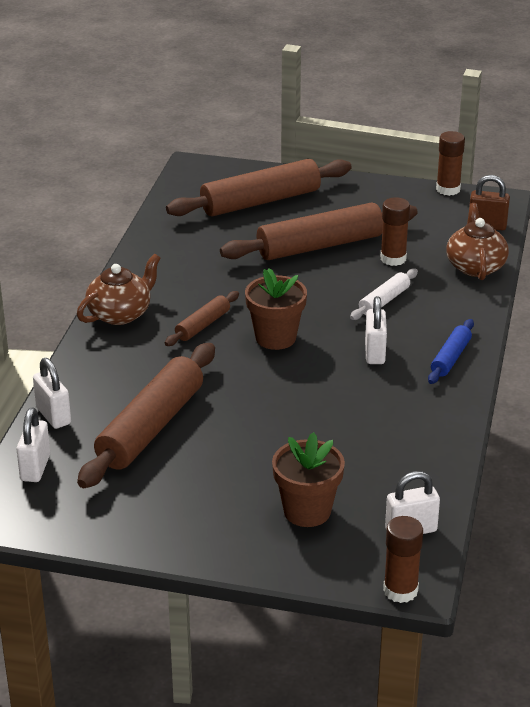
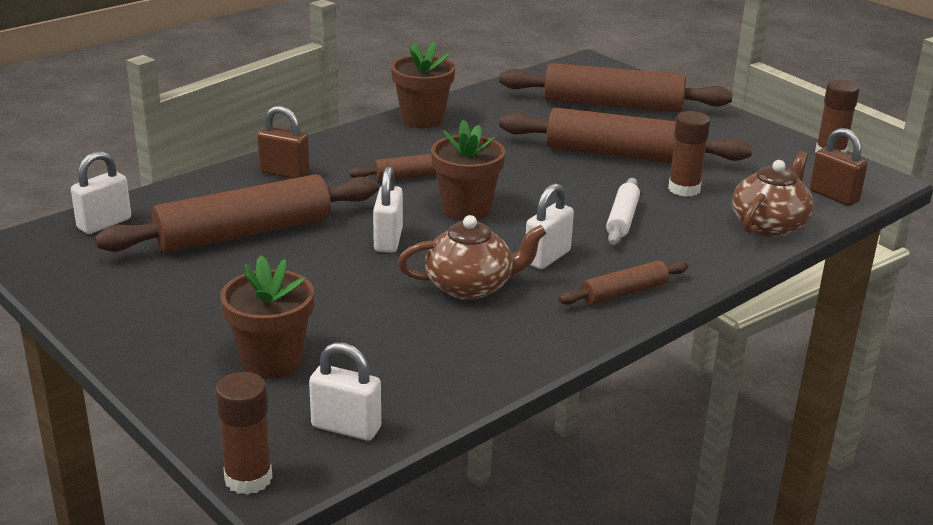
camera: 35 degrees right, 5 degrees down
white padlock [33,358,71,429] -> white padlock moved to [373,166,403,252]
brown teapot [77,254,161,325] -> brown teapot moved to [398,215,547,300]
white rolling pin [350,269,418,320] -> white rolling pin turned 60 degrees counterclockwise [606,178,640,245]
blue rolling pin [428,319,474,384] -> brown rolling pin [559,260,689,305]
none -> brown padlock [257,106,310,179]
none -> brown flower pot [391,42,455,128]

